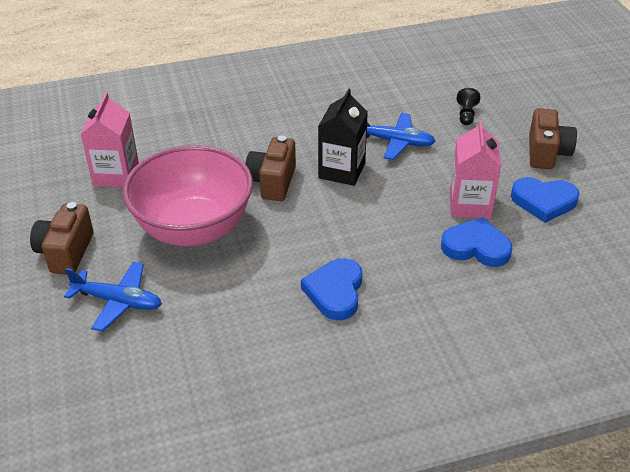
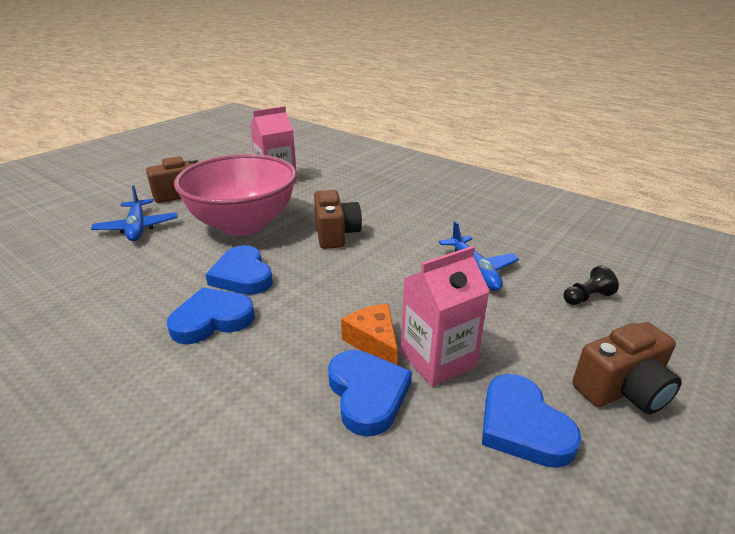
camera: 55 degrees right, 10 degrees down
brown camera [245,136,296,201] -> brown camera turned 105 degrees clockwise [314,190,362,249]
black carton [318,88,368,186] -> none
none -> blue heart [205,245,273,295]
none -> orange cheese [341,304,398,365]

